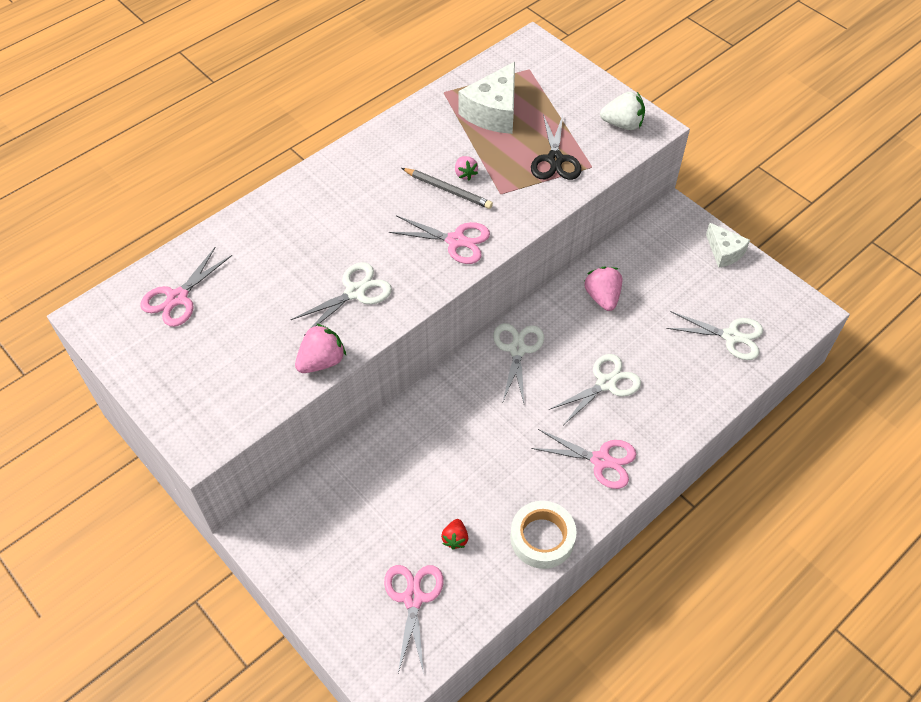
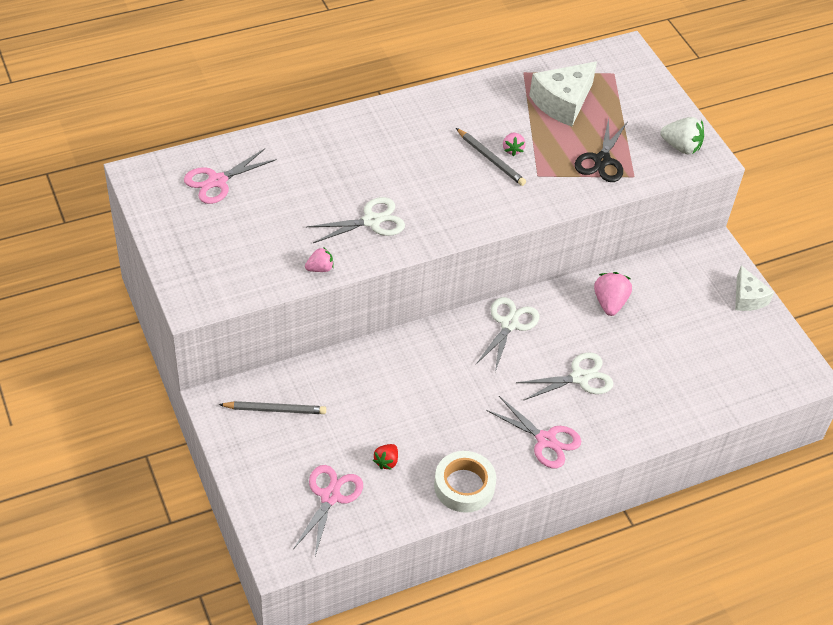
camera: 15 degrees right, 5 degrees down
pink strawberry [295,323,346,373] -> pink strawberry [305,247,334,272], size x0.61
pink scissors [389,215,490,264] -> none
white scissors [666,311,763,360] -> none
none -> grey pencil [219,401,326,414]

